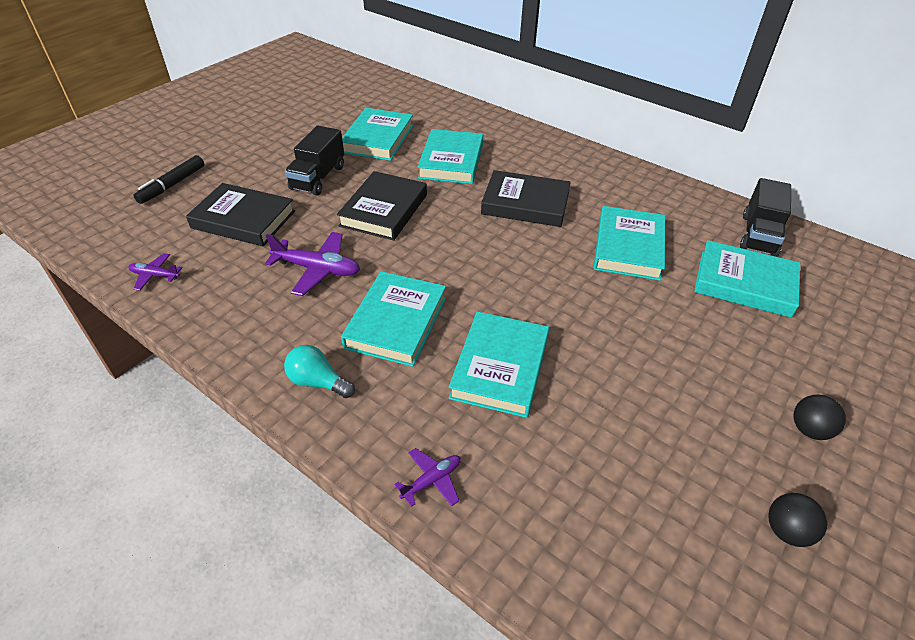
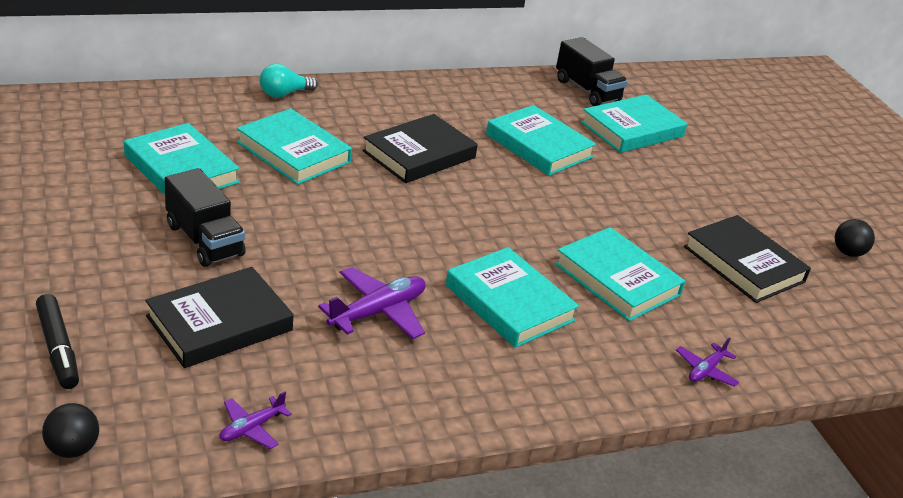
camera: 60 degrees left, 10 degrees down
turquoise light bulb [284,345,355,398] -> turquoise light bulb moved to [260,63,318,97]
black book [337,171,427,240] -> black book moved to [684,215,811,303]
purple plane [394,448,461,507] -> purple plane turned 135 degrees counterclockwise [676,337,739,387]
black ball [793,395,846,440] -> black ball moved to [42,403,99,458]

